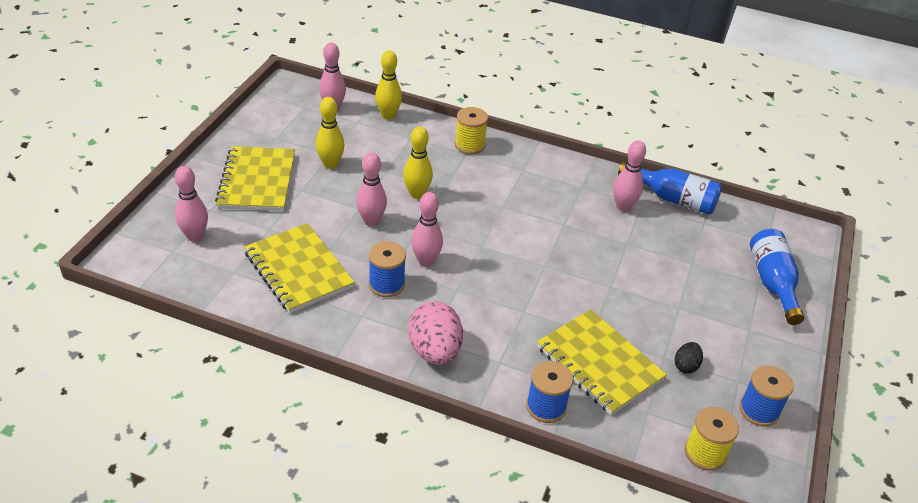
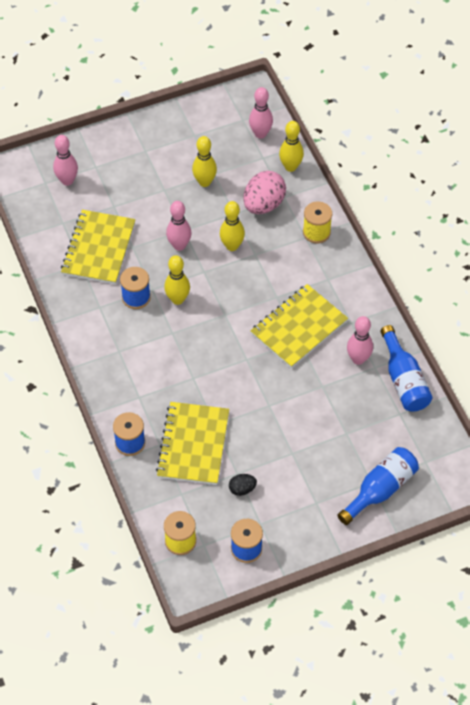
camera: 50 degrees right, 15 degrees up
yellow notebook [215,146,295,211] -> yellow notebook moved to [251,284,348,368]
pink egg [408,301,463,365] -> pink egg moved to [243,171,286,214]
pink bowling pin [411,192,443,267] -> yellow bowling pin [164,255,190,305]

